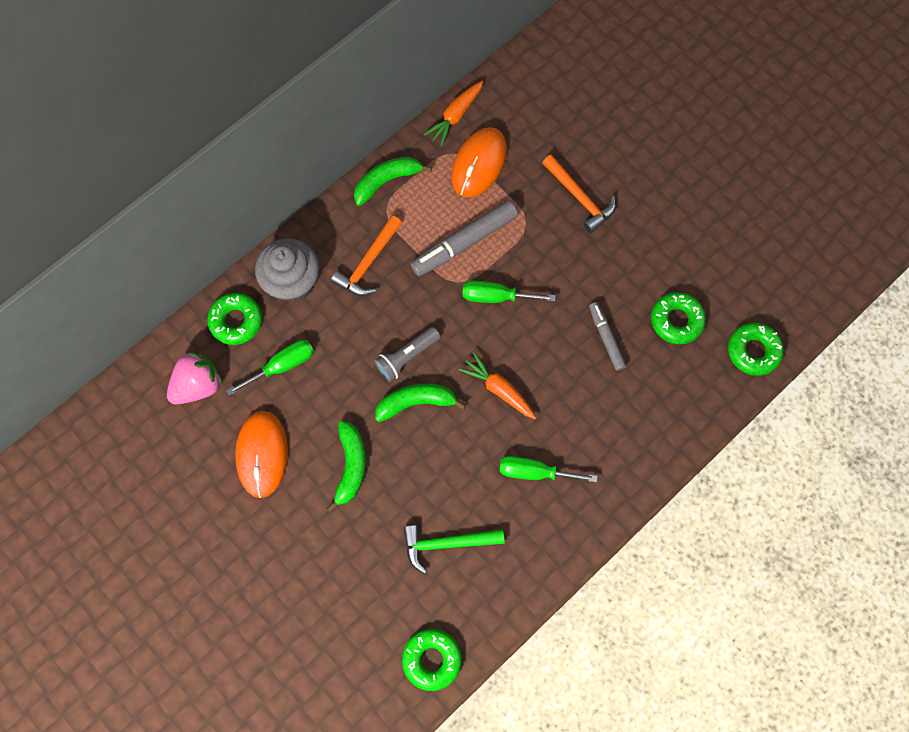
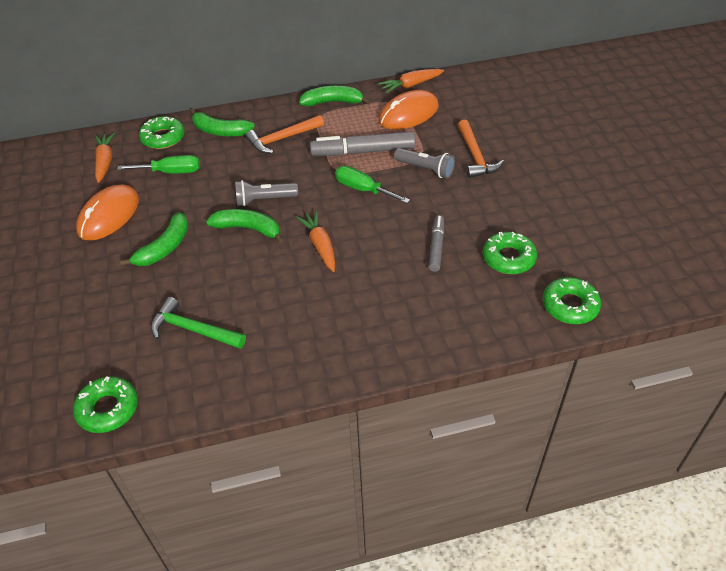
camera: 30 degrees right, 25 degrees down
pink strawberry [167,352,223,405] -> orange carrot [95,132,115,183]
grey cupcake [255,238,319,302] -> green banana [190,109,255,137]
green screwdriver [499,456,597,482] -> none
none -> grey flashlight [394,148,455,179]

